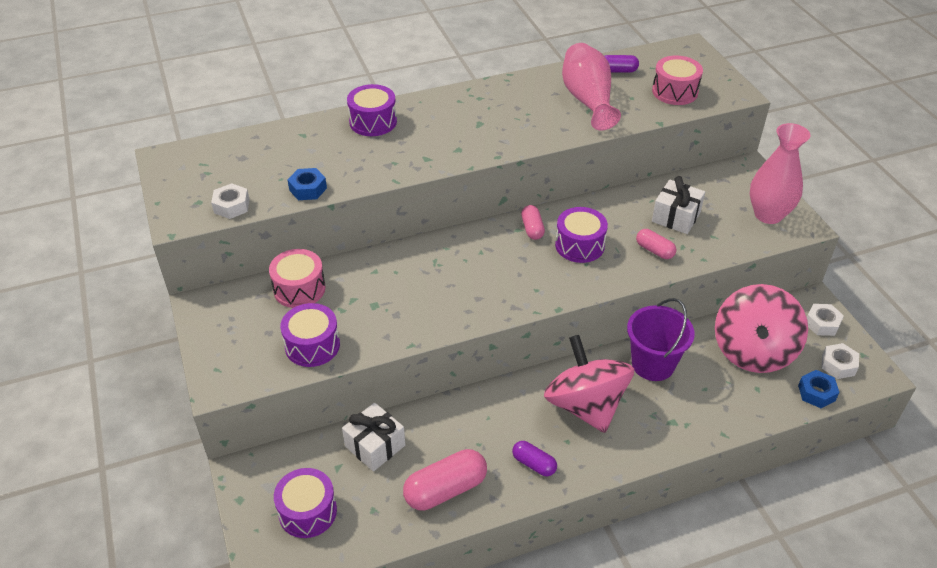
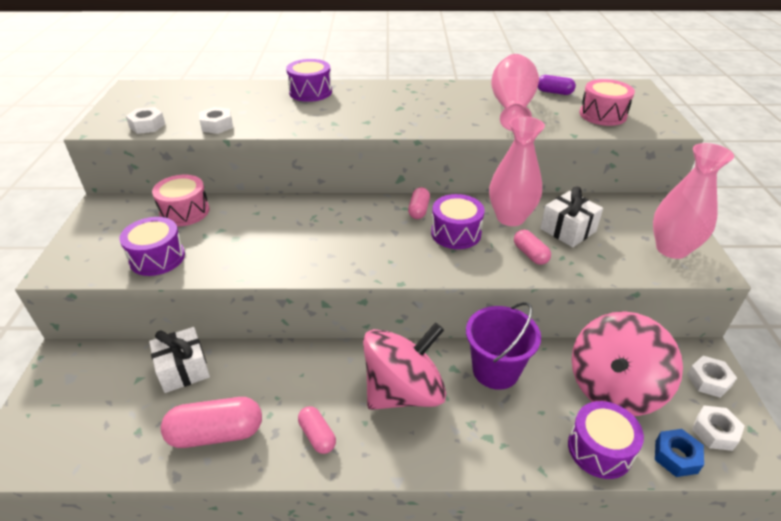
camera: 20 degrees right, 5 degrees down
purple drum [274,468,337,538] -> purple drum moved to [568,401,644,479]
blue nut [288,168,327,200] -> white nut [199,107,233,134]
purple capsule [512,441,557,476] -> pink capsule [298,406,336,454]
pink spinning top [544,335,634,433] -> pink spinning top turned 60 degrees clockwise [363,322,446,410]
none -> pink vase [489,116,545,226]

